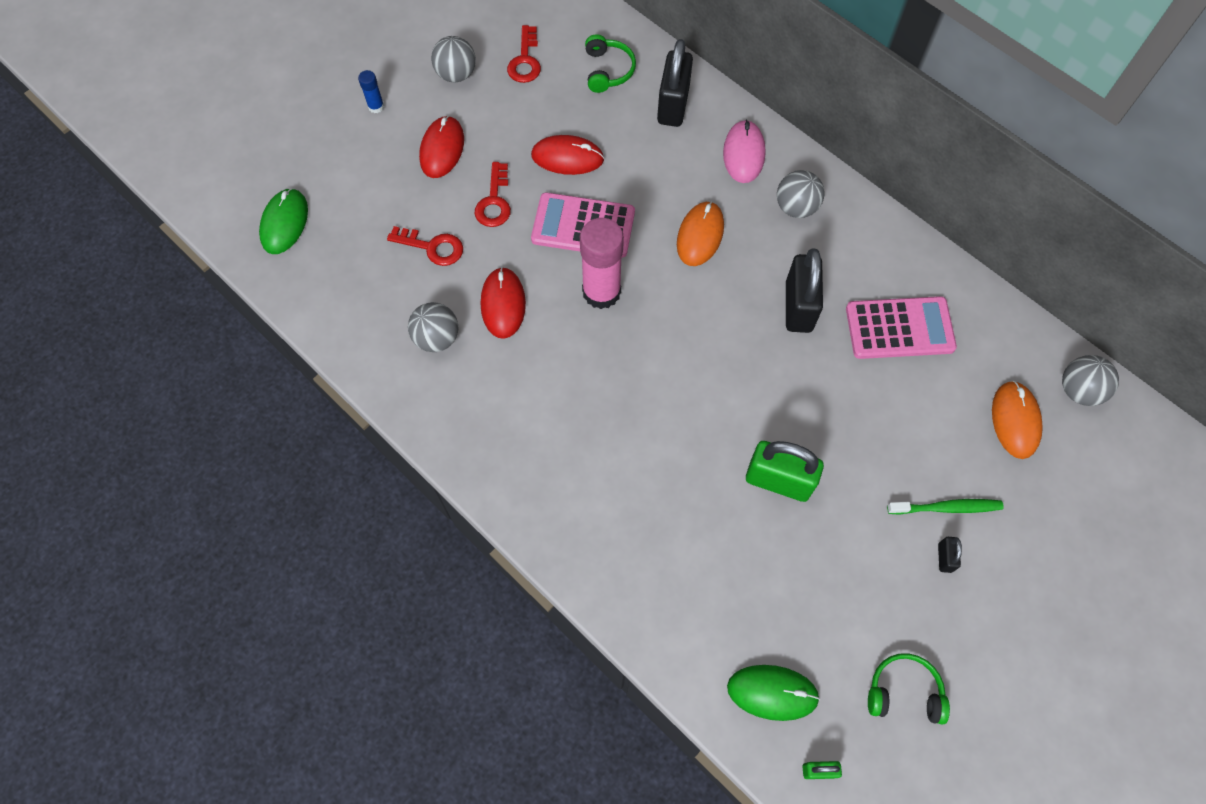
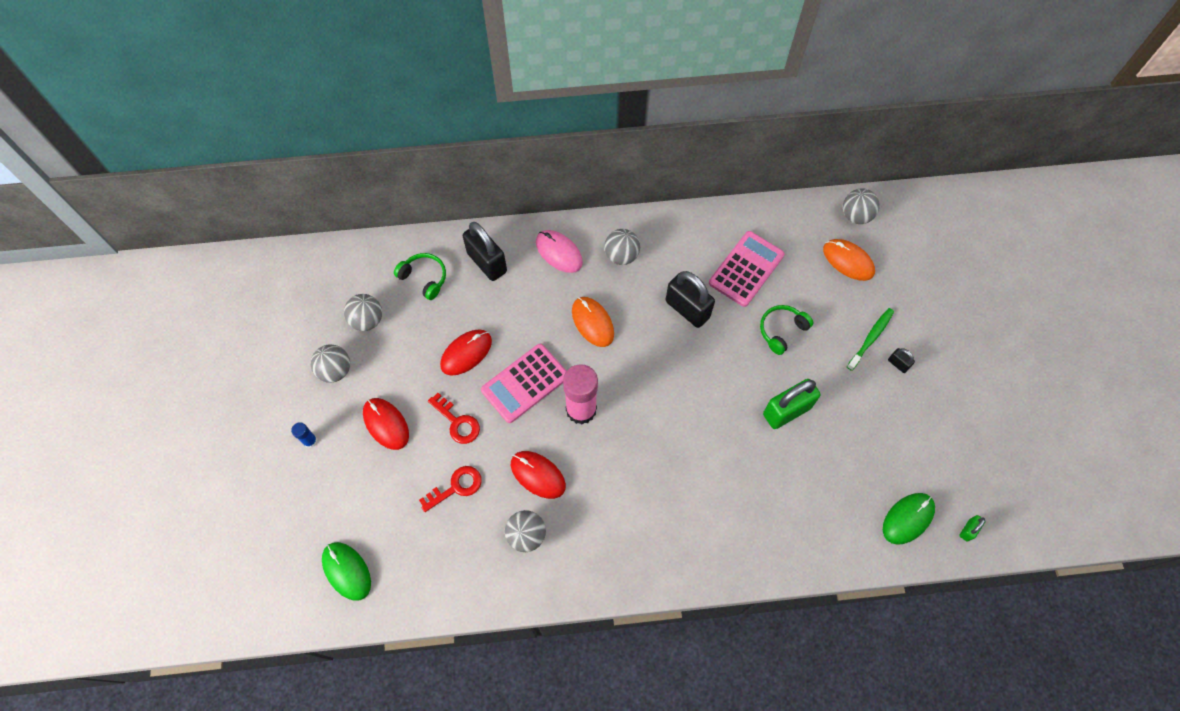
camera: 50 degrees left, 0 degrees up
red key [507,25,541,83] -> grey ball [344,294,382,331]
green headphones [868,654,950,725] -> green headphones moved to [760,305,814,355]

